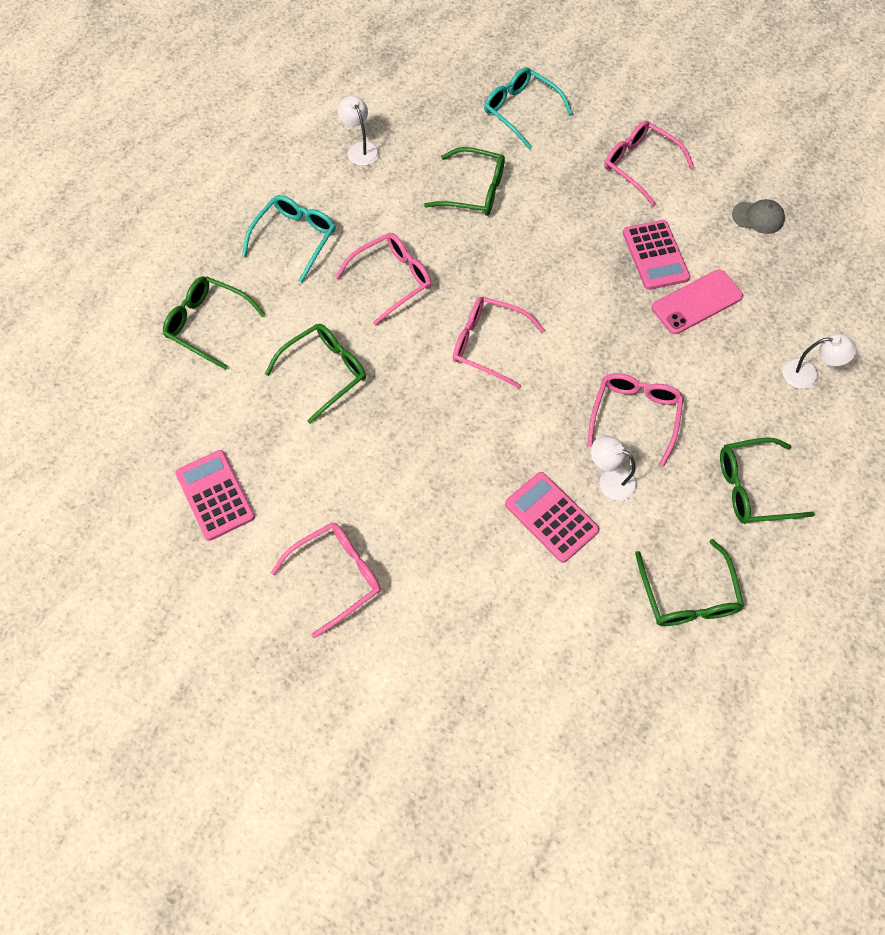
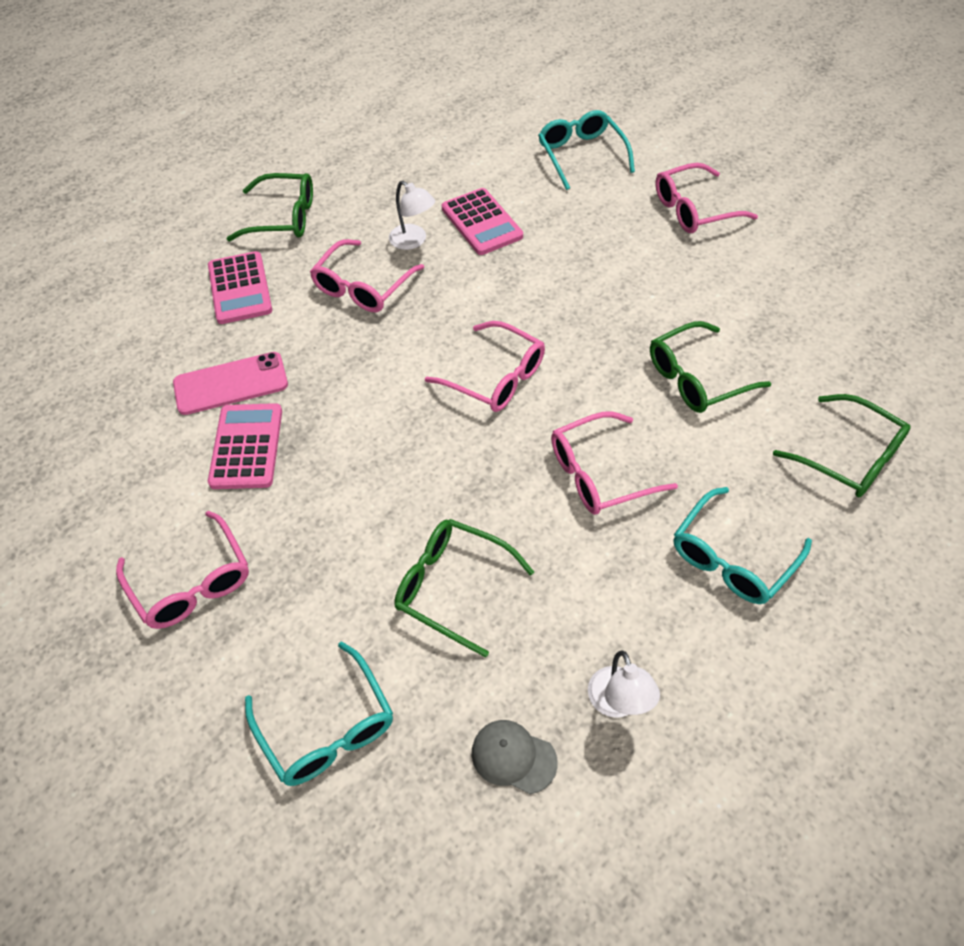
camera: 165 degrees left, 10 degrees down
pink calculator [175,450,255,541] -> pink calculator moved to [208,251,272,324]
green glasses [635,539,744,626] -> none
grey cap [732,199,785,234] -> grey cap moved to [472,720,558,794]
white lamp [782,334,857,389] -> none
none -> turquoise glasses [538,110,635,190]

